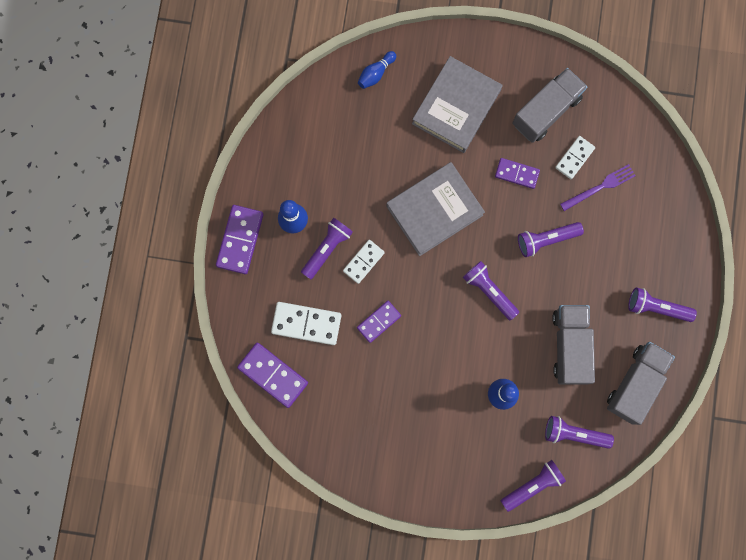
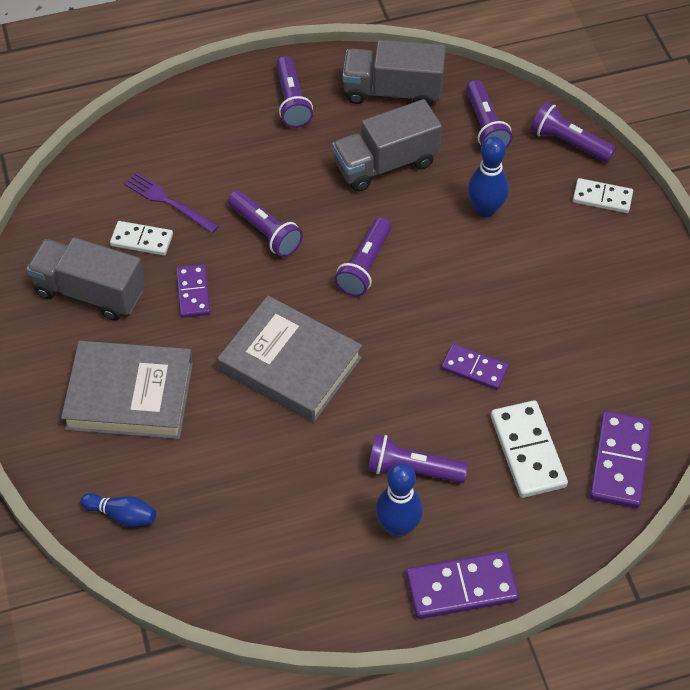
camera: 115 degrees left, 25 degrees down
white domino [343,240,385,284] -> white domino moved to [573,178,633,213]

